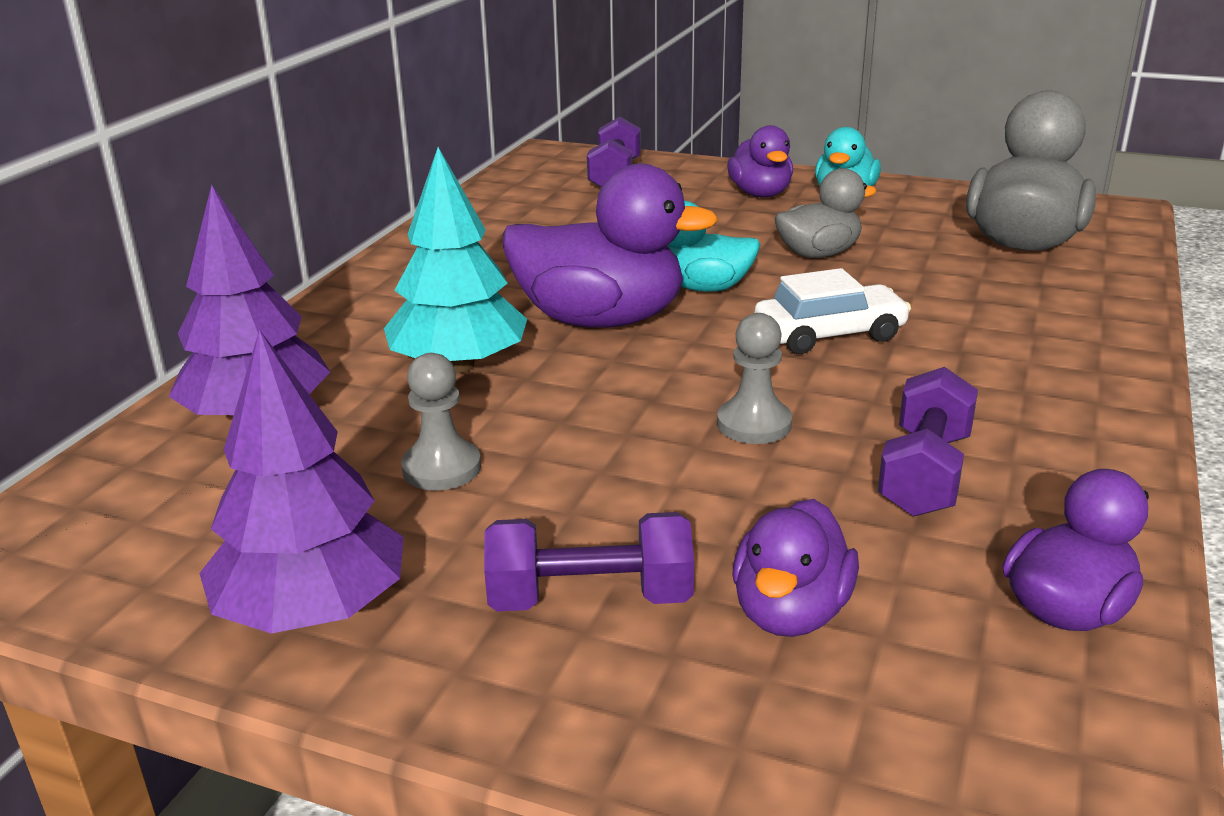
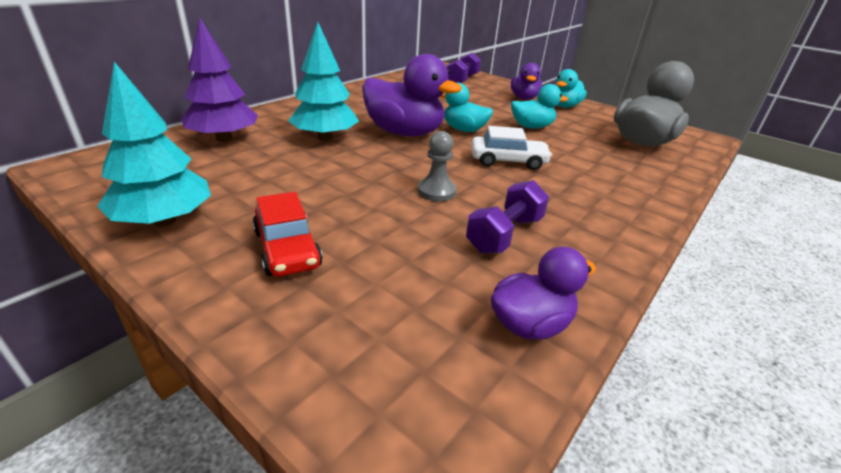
camera: 15 degrees right, 5 degrees up
purple tree [199,330,404,633] -> turquoise tree [97,62,211,226]
grey pawn [401,353,481,490] -> none
purple dumbbell [484,512,694,611] -> red car [252,192,323,277]
purple duck [733,499,859,637] -> none
grey duck [774,168,876,258] -> turquoise duck [511,84,568,128]

